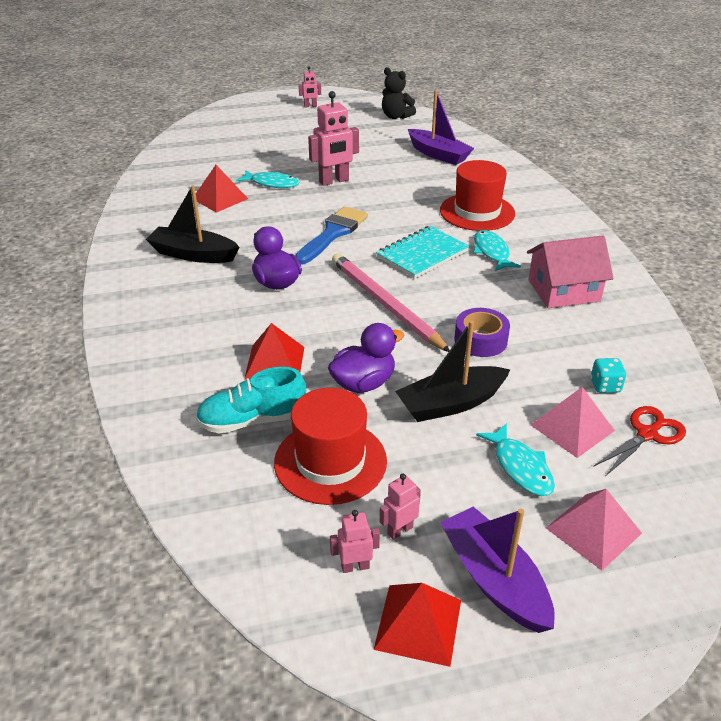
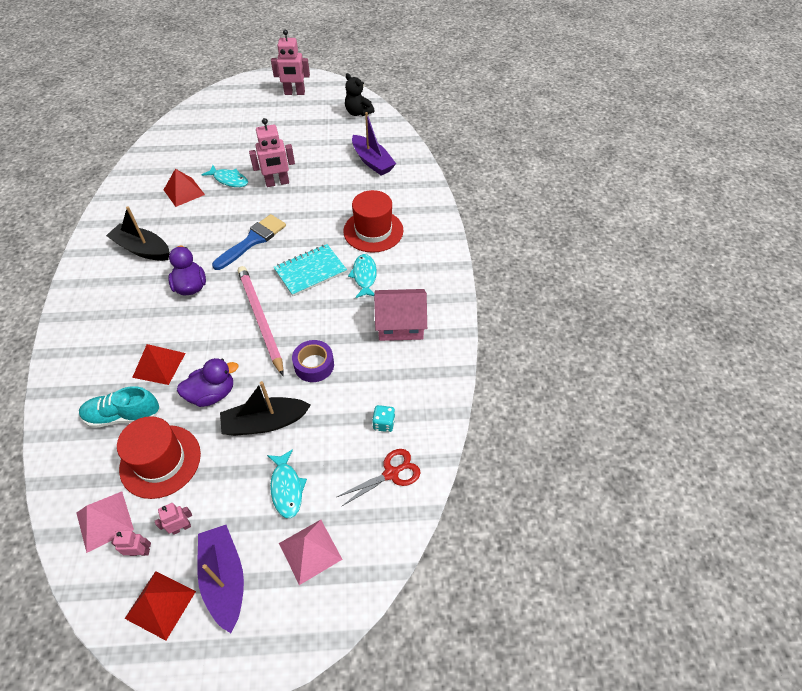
camera: 10 degrees right, 15 degrees up
pink robot [299,66,321,108] -> pink robot [271,30,310,95], size x1.93
pink pyramid [531,387,615,458] -> pink pyramid moved to [76,492,134,553]

